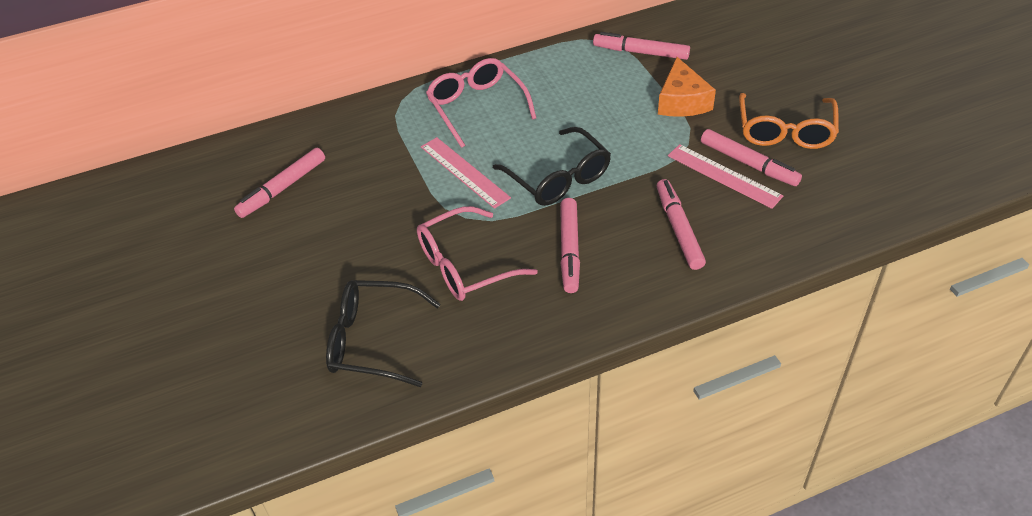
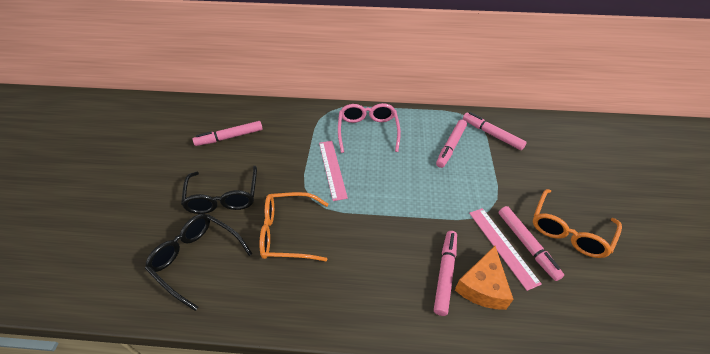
camera: 25 degrees right, 0 degrees up
pink glasses [417,206,538,301] -> orange glasses [259,192,328,262]
black glasses [493,127,611,206] -> black glasses moved to [181,166,257,214]
pink marker [560,198,580,293] -> pink marker moved to [436,120,467,168]
orange cheese [658,57,716,117] -> orange cheese moved to [455,246,514,310]

